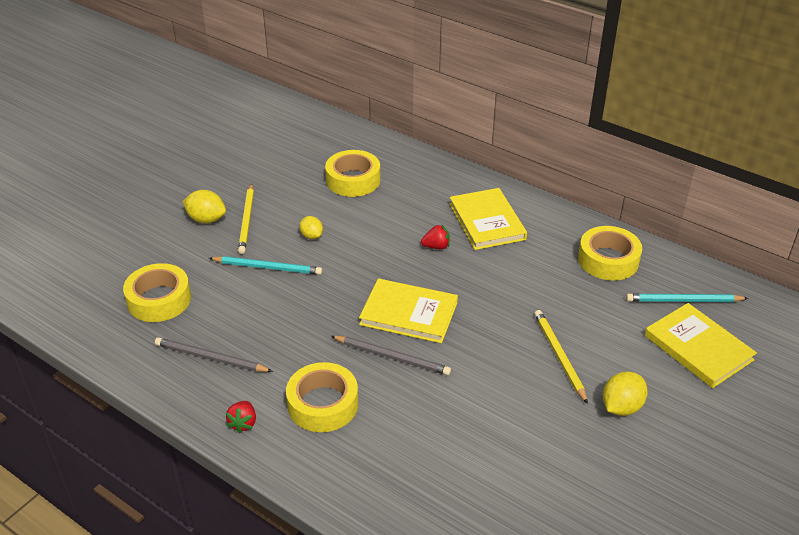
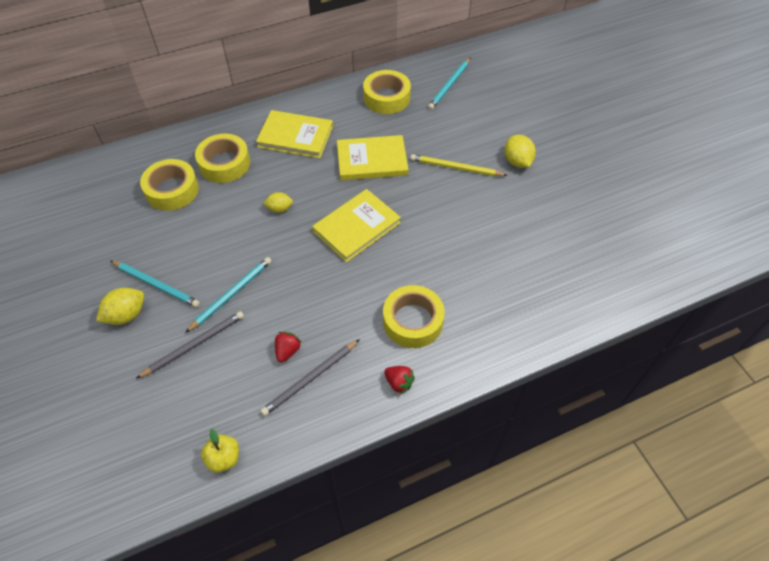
camera: 60 degrees left, 15 degrees up
yellow tape [123,263,191,322] -> yellow tape moved to [195,134,250,183]
yellow pencil [238,183,254,254] -> turquoise pencil [110,260,200,308]
yellow lemon [299,216,323,239] -> yellow lemon moved to [263,192,293,213]
grey pencil [331,336,451,375] -> grey pencil moved to [136,311,244,379]
red strawberry [421,224,450,249] -> red strawberry moved to [275,332,302,362]
yellow book [645,303,757,388] -> yellow book moved to [337,135,408,180]
none -> yellow apple [201,429,239,473]

